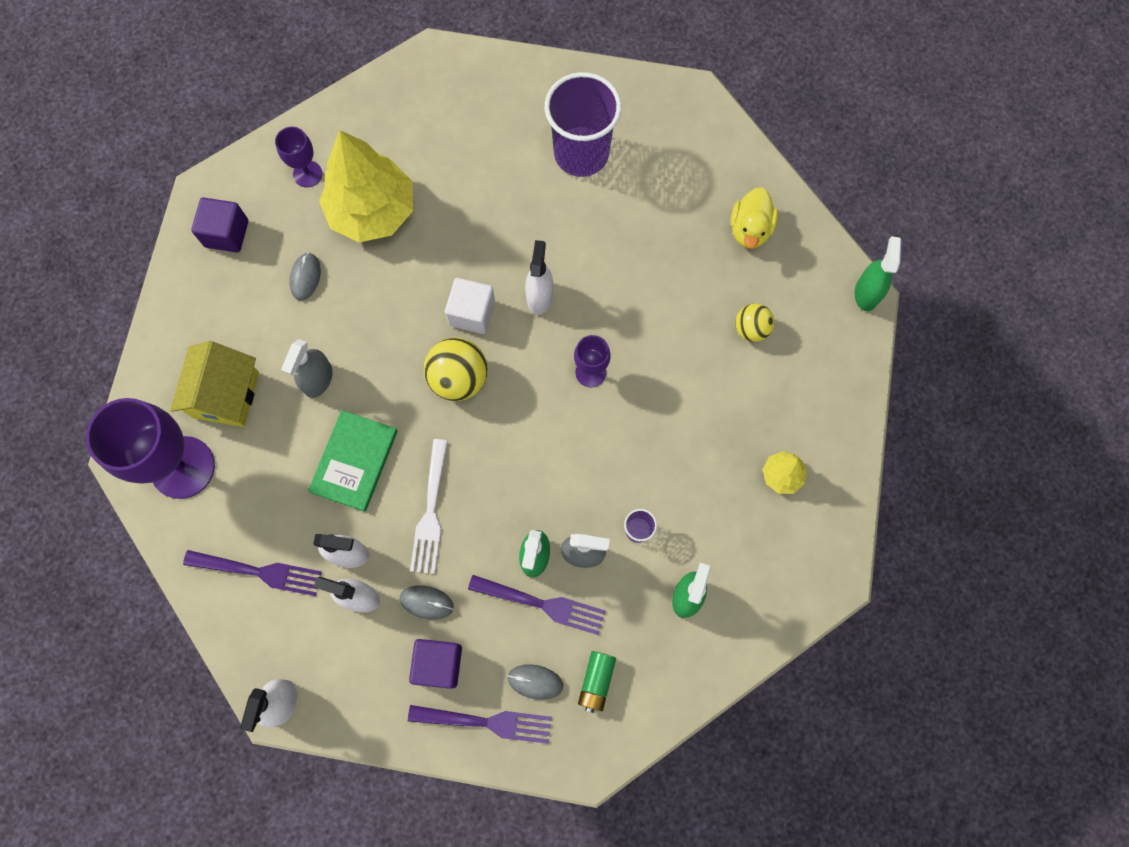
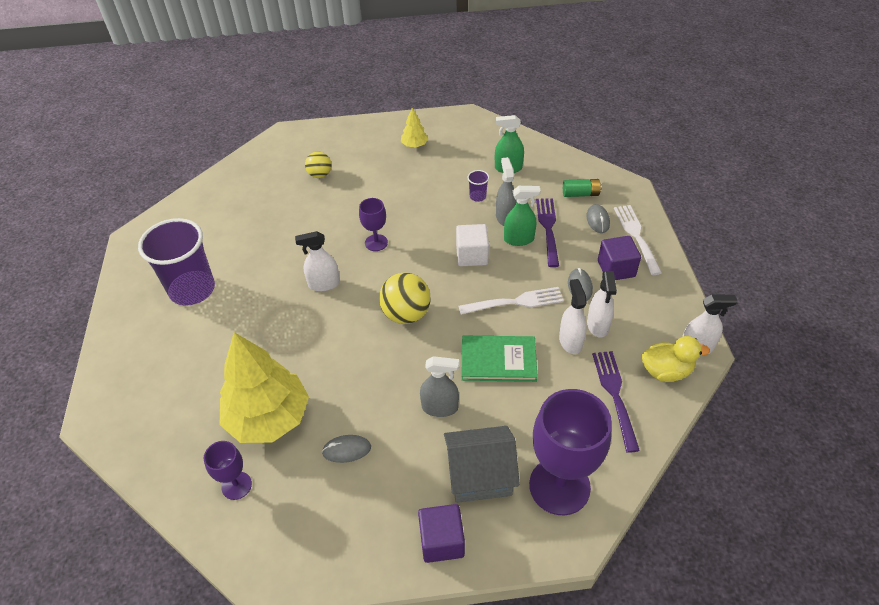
camera: 105 degrees left, 25 degrees down
yellow house [170,341,259,427] -> grey house [444,426,520,503]
purple cube [191,197,248,253] -> purple cube moved to [418,504,465,563]
purple fork [408,705,552,744] -> white fork [614,205,662,275]
white cube [445,278,495,334] -> white cube moved to [456,224,489,266]
yellow duck [731,187,778,249] -> yellow duck moved to [642,336,710,382]
green spray bottle [854,236,901,311] -> none

